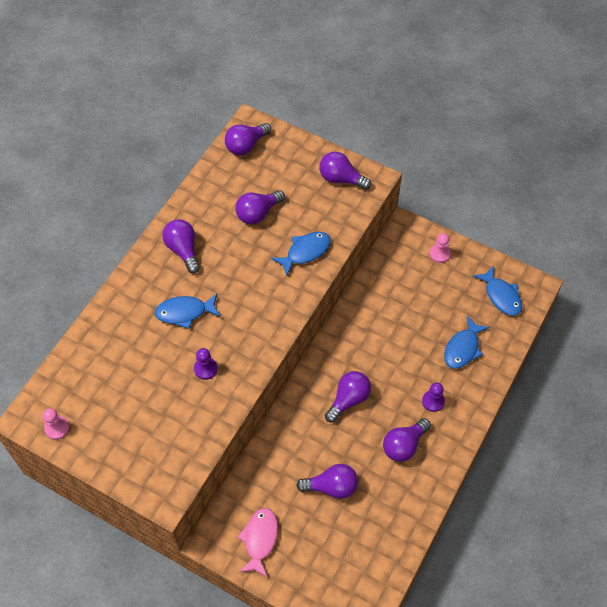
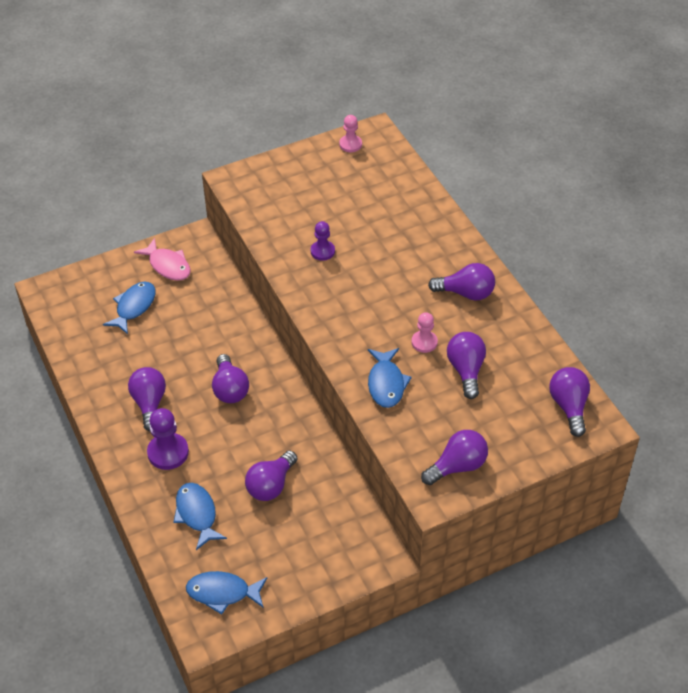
camera: 125 degrees right, 10 degrees down
blue fish [155,294,221,329] -> blue fish moved to [103,282,156,334]
purple light bulb [296,464,358,499] -> purple light bulb moved to [245,451,297,501]
purple pawn [422,382,445,412] -> purple pawn [147,408,189,470], size x1.58
pink pawn [430,233,450,263] -> pink pawn moved to [412,312,438,353]

